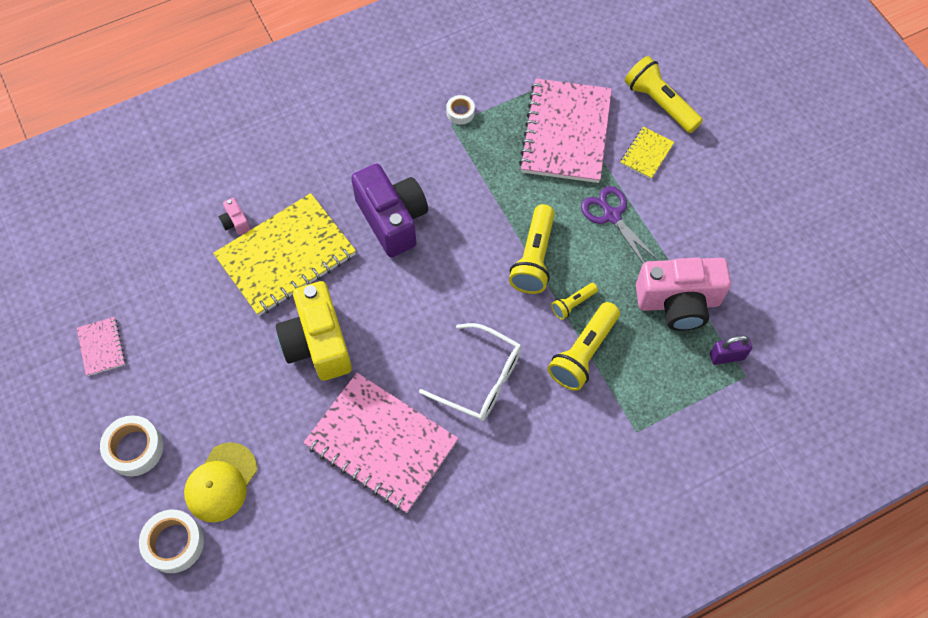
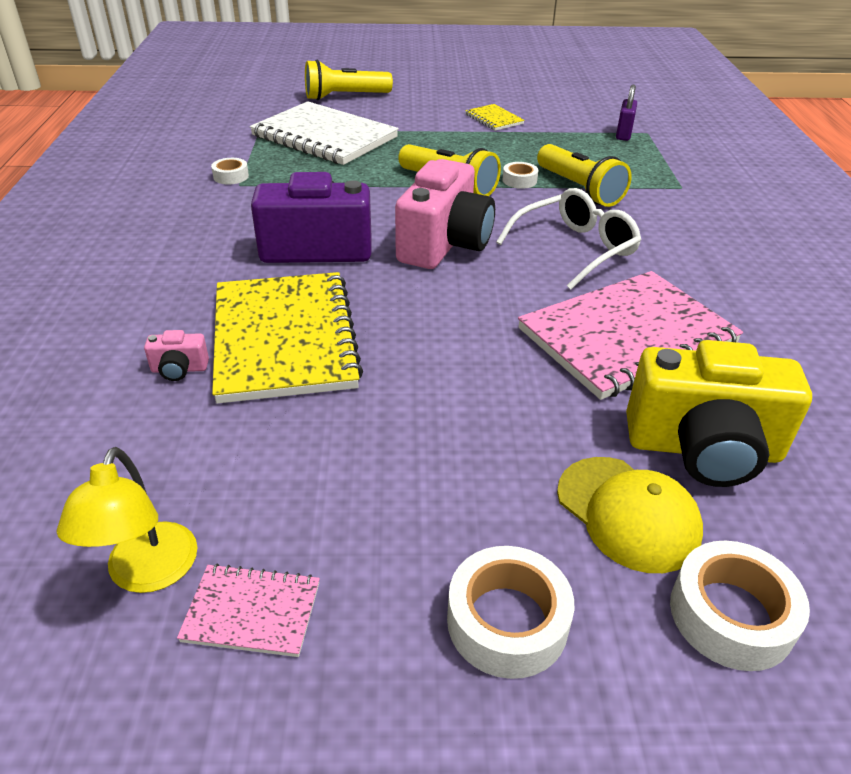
camera: 65 degrees left, 25 degrees down
yellow camera [276,281,352,381] -> yellow camera moved to [626,340,812,487]
pink notebook [519,78,612,183] -> white notebook [250,101,399,165]
yellow flashlight [551,283,598,320] -> white tape [502,162,538,189]
purple scissors [581,186,659,263] -> none
yellow notebook [620,127,674,179] -> yellow notebook moved to [465,104,525,131]
pink camera [636,258,731,331] -> pink camera moved to [395,159,495,269]
none -> yellow lamp [56,447,197,593]

